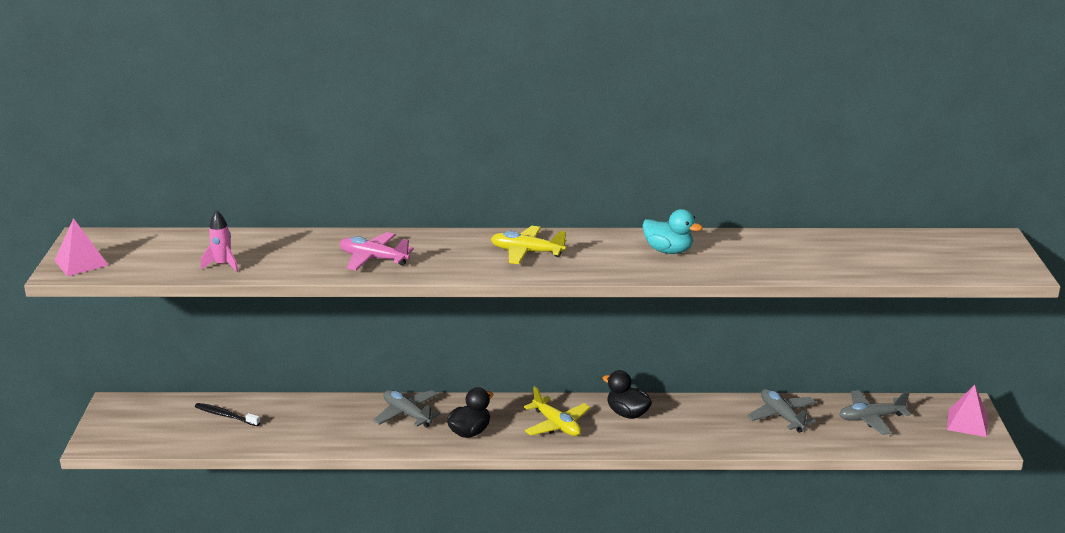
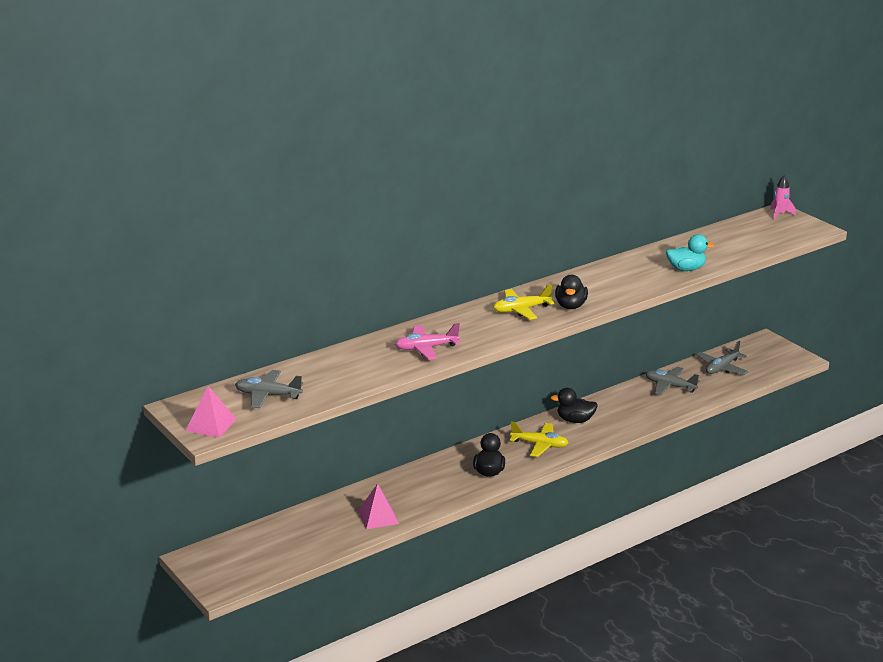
camera: 35 degrees left, 0 degrees up
black toothbrush [195,403,260,426] -> none
pink rocket [201,210,238,272] -> pink rocket moved to [770,175,796,220]
grey plane [373,390,441,428] -> grey plane moved to [235,370,303,408]
turquoise duck [643,209,703,254] -> turquoise duck moved to [666,234,715,271]
pink pyramid [947,385,988,437] -> pink pyramid moved to [358,483,399,529]
none -> black duck [555,275,588,309]

